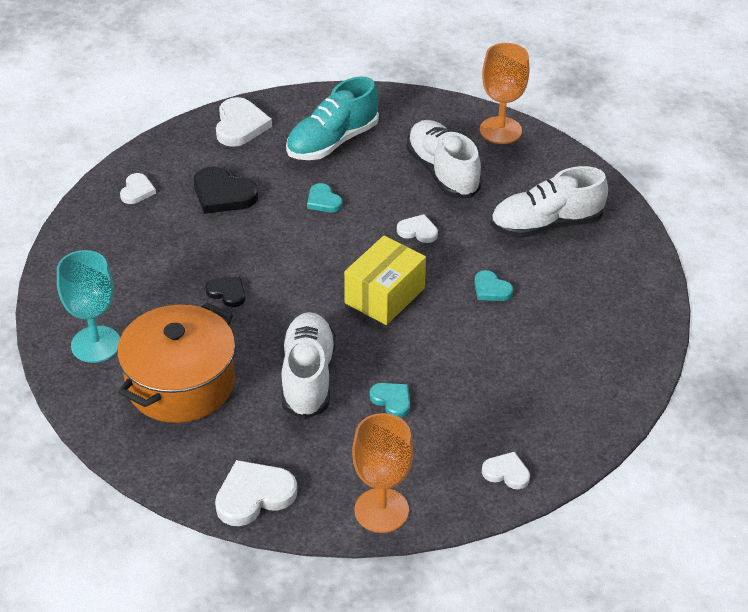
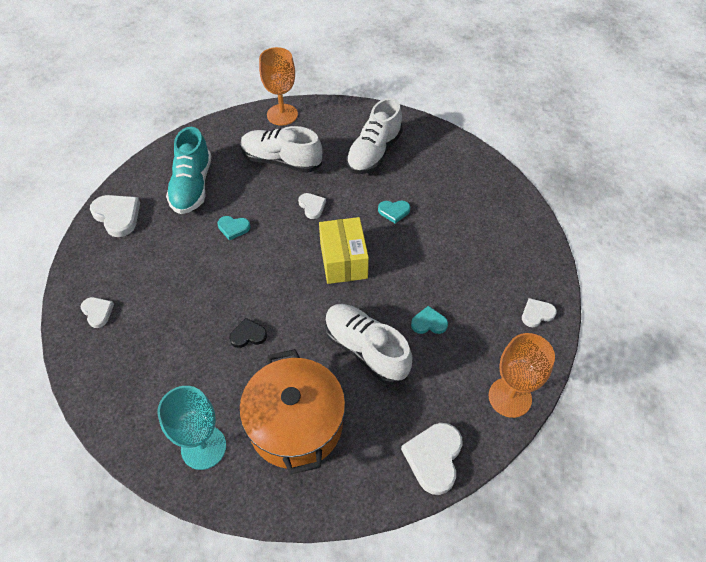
camera: 45 degrees left, 10 degrees up
black heart [194,166,258,214] -> none
white heart [397,214,438,243] -> white heart turned 90 degrees clockwise [298,193,326,219]

